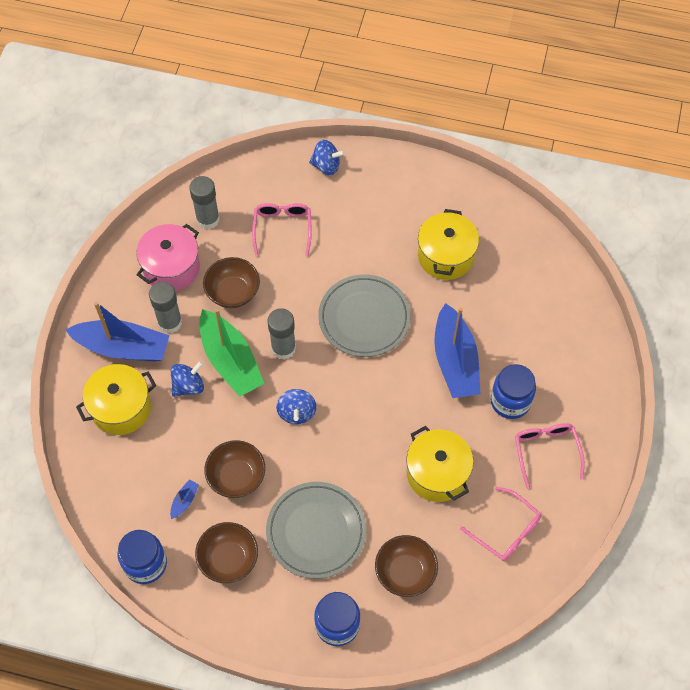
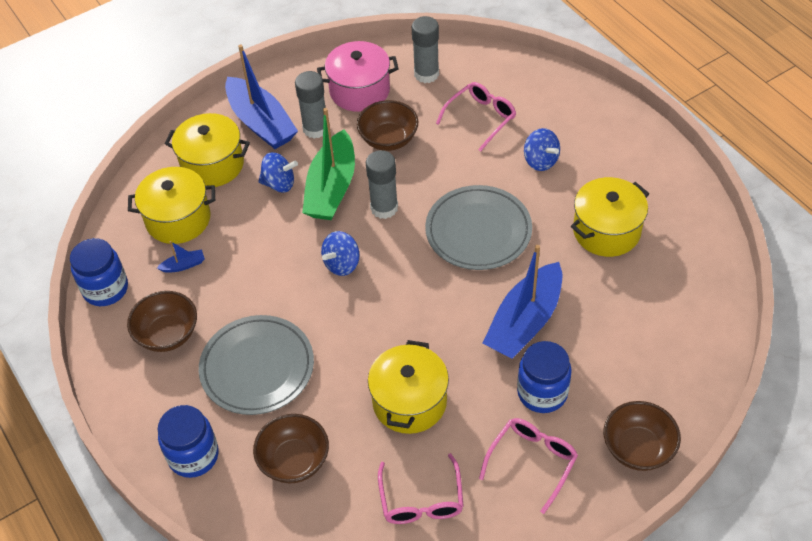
camera: 45 degrees right, 10 degrees down
brown bowl [204,440,265,498] -> brown bowl moved to [604,401,681,471]
blue spinning top [309,140,345,175] -> blue spinning top moved to [524,128,560,171]
none -> yellow pot [128,167,215,244]

